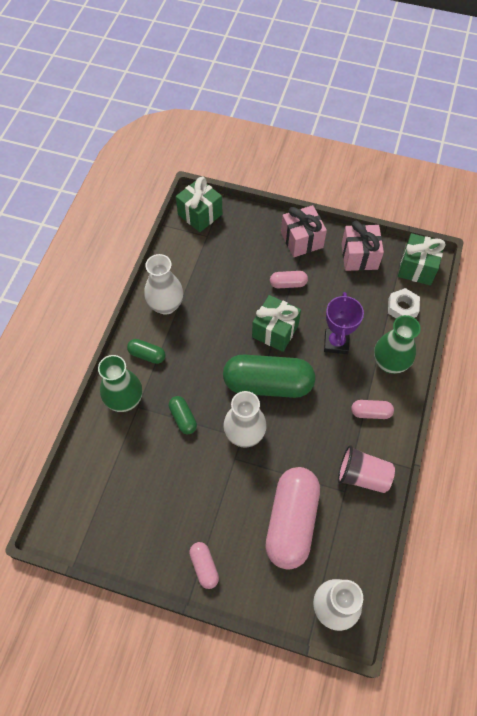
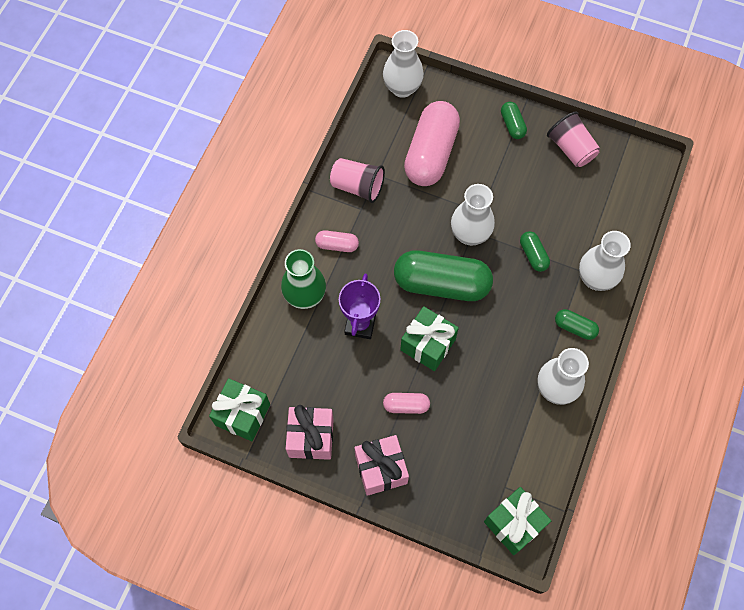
camera: 175 degrees left, 5 degrees up
green vase [98,355,142,412] -> white vase [579,231,631,291]
pink capsule [189,542,219,589] -> green capsule [501,102,527,139]
white nut [388,288,420,319] -> none
none -> pink cup [547,111,600,167]

